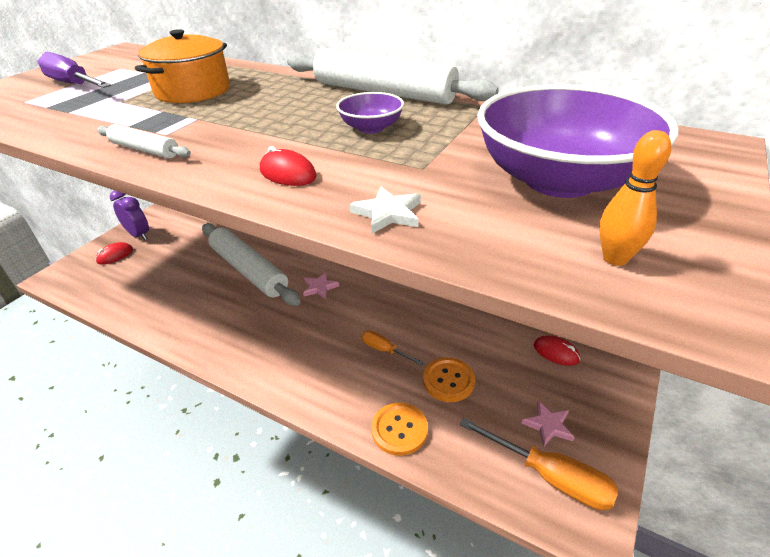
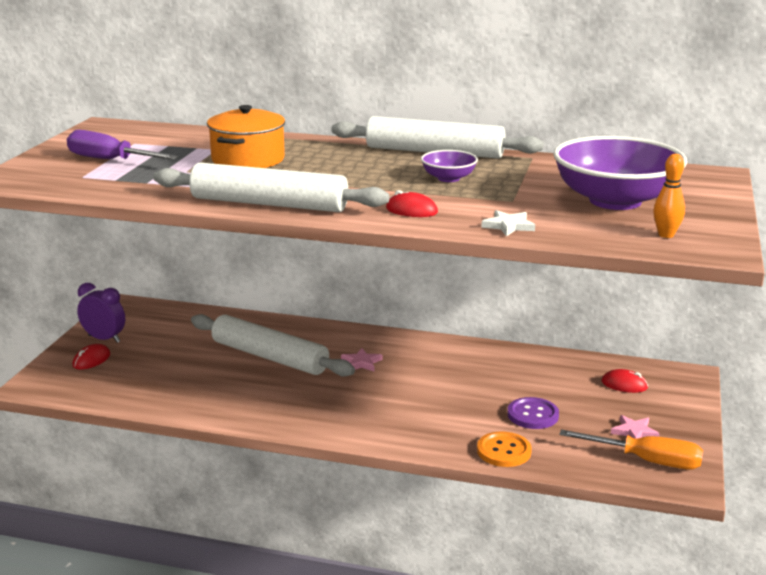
camera: 15 degrees left, 15 degrees down
white rolling pin [97,124,191,158] -> white rolling pin [153,162,390,212], size x2.18
orange screwdriver [361,330,424,365] -> none
orange button [423,357,475,402] -> purple button [508,397,559,429]

